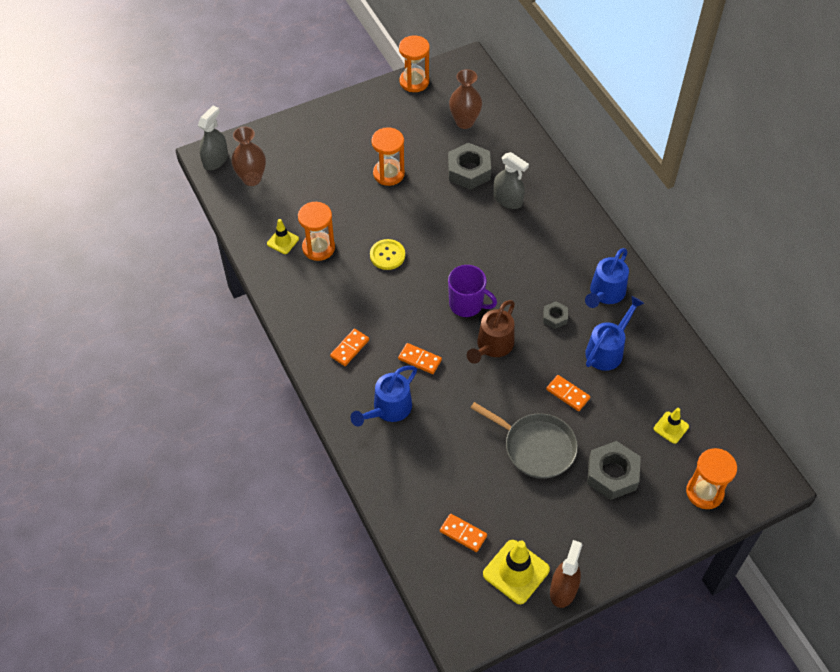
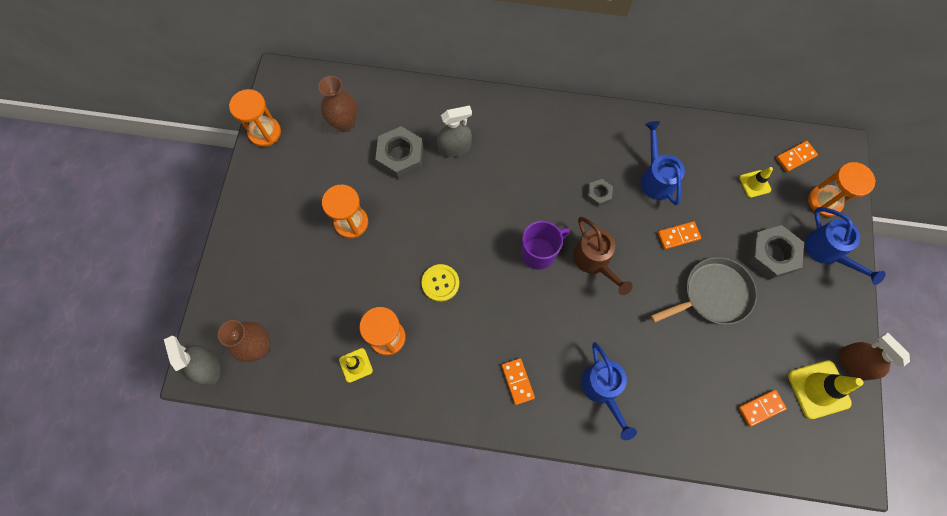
camera: 55 degrees left, 15 degrees up
orange domino [398,343,442,374] -> orange domino moved to [776,141,818,172]
blue watering can [585,248,629,308] -> blue watering can moved to [805,207,886,285]

